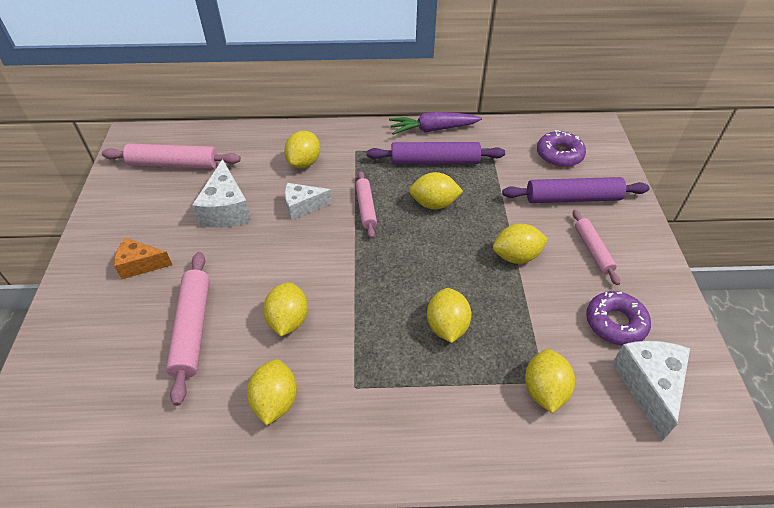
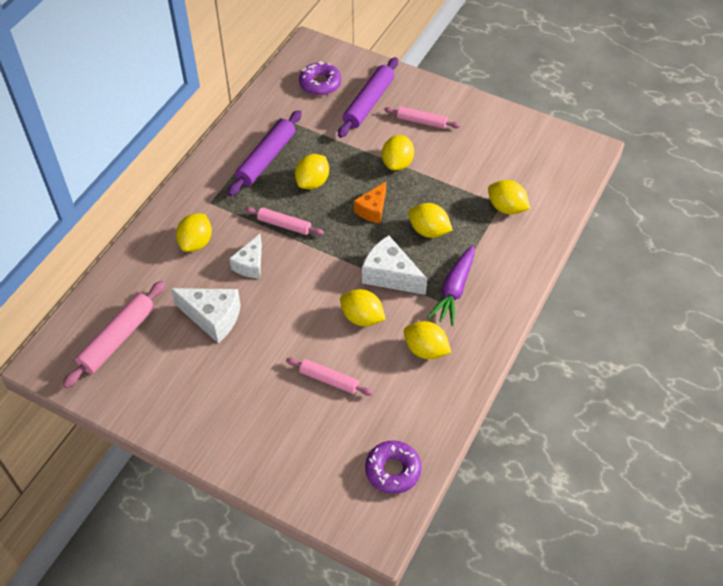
camera: 60 degrees left, 5 degrees up
orange cheese [114,238,172,279] -> orange cheese moved to [354,182,386,223]
pink rolling pin [166,252,210,406] -> pink rolling pin [286,358,373,396], size x0.63
yellow lemon [284,131,320,168] -> yellow lemon turned 60 degrees clockwise [176,214,212,252]
purple carrot [389,112,482,135] -> purple carrot moved to [428,245,475,326]
purple donut [586,291,651,345] -> purple donut moved to [365,440,422,494]
white cheese [612,341,690,441] -> white cheese moved to [362,235,427,295]

